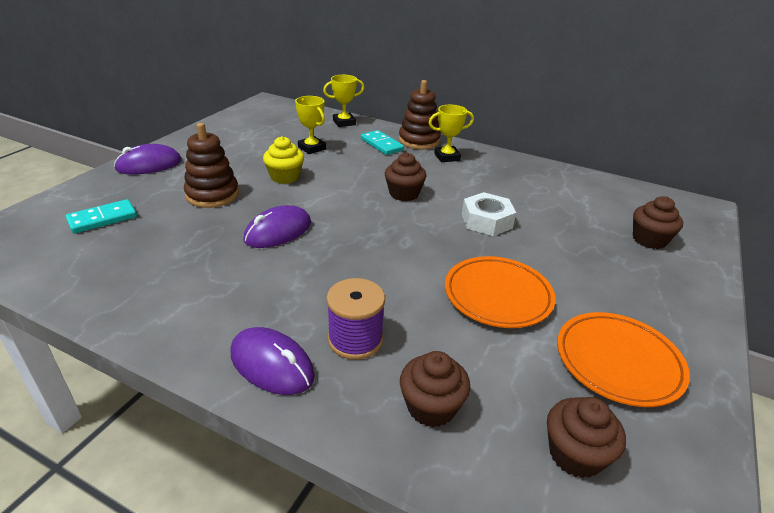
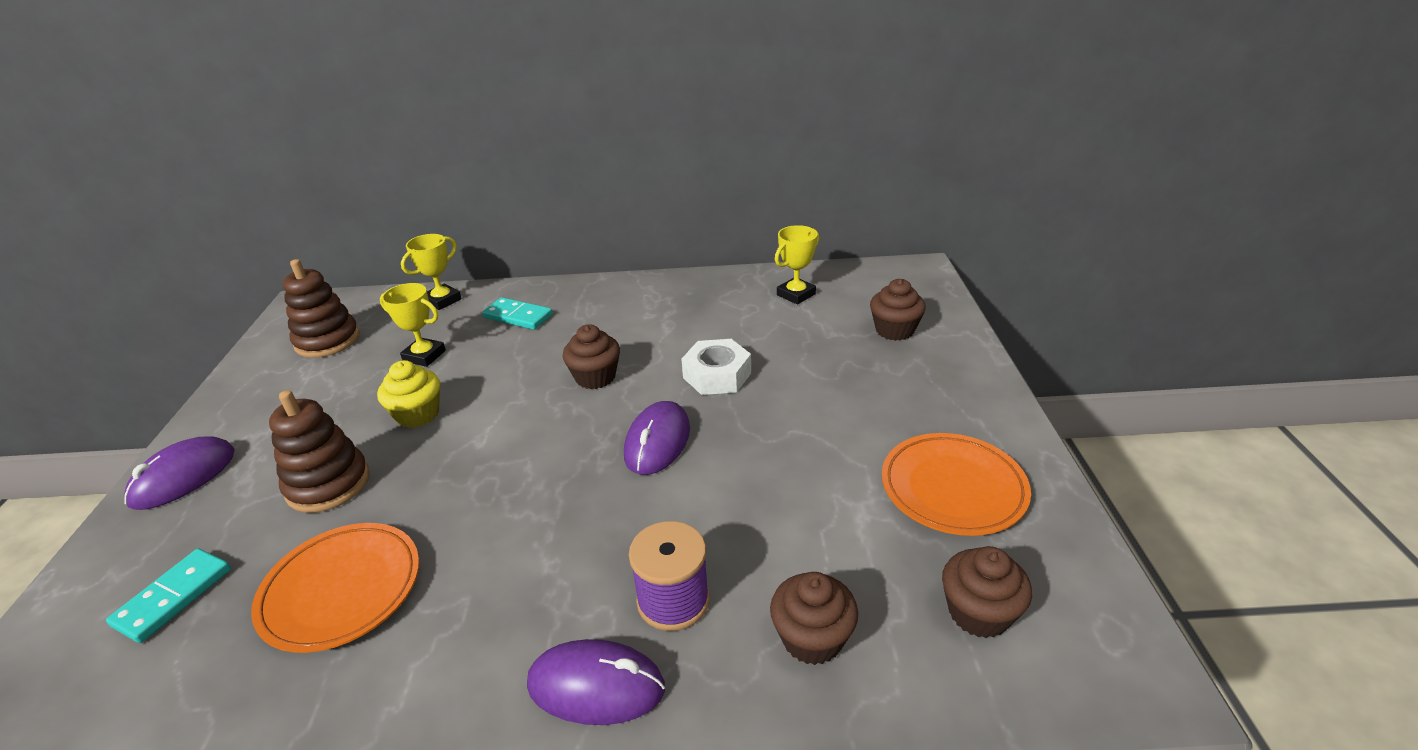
camera: 25 degrees left, 0 degrees up
purple mouse [243,205,311,248] -> purple mouse moved to [624,401,690,475]
brown stacking toy [399,80,441,149] -> brown stacking toy moved to [283,259,360,358]
yellow trophy [429,105,474,162] -> yellow trophy moved to [775,225,819,304]
orange plate [445,256,556,328] -> orange plate moved to [251,523,419,653]

